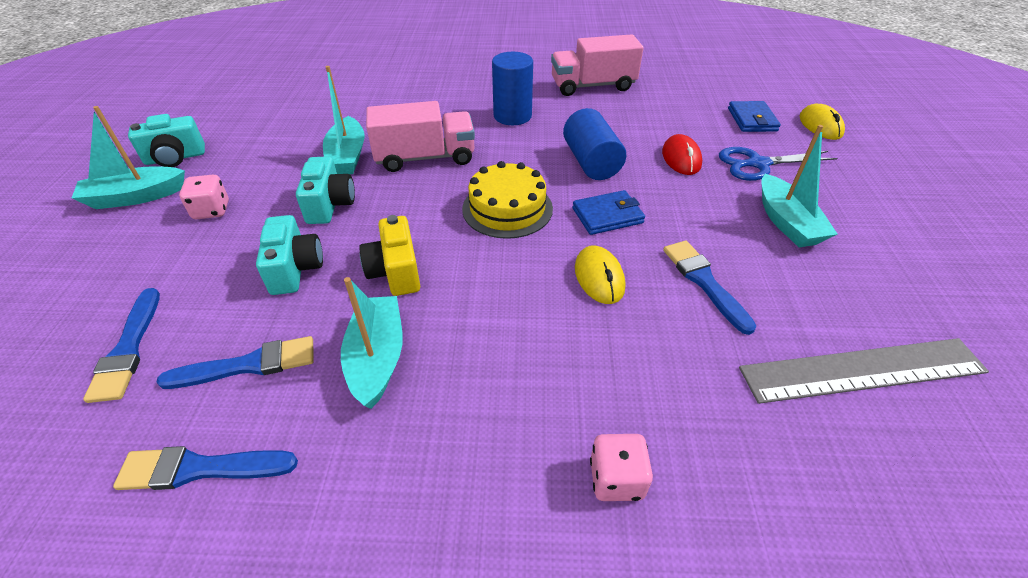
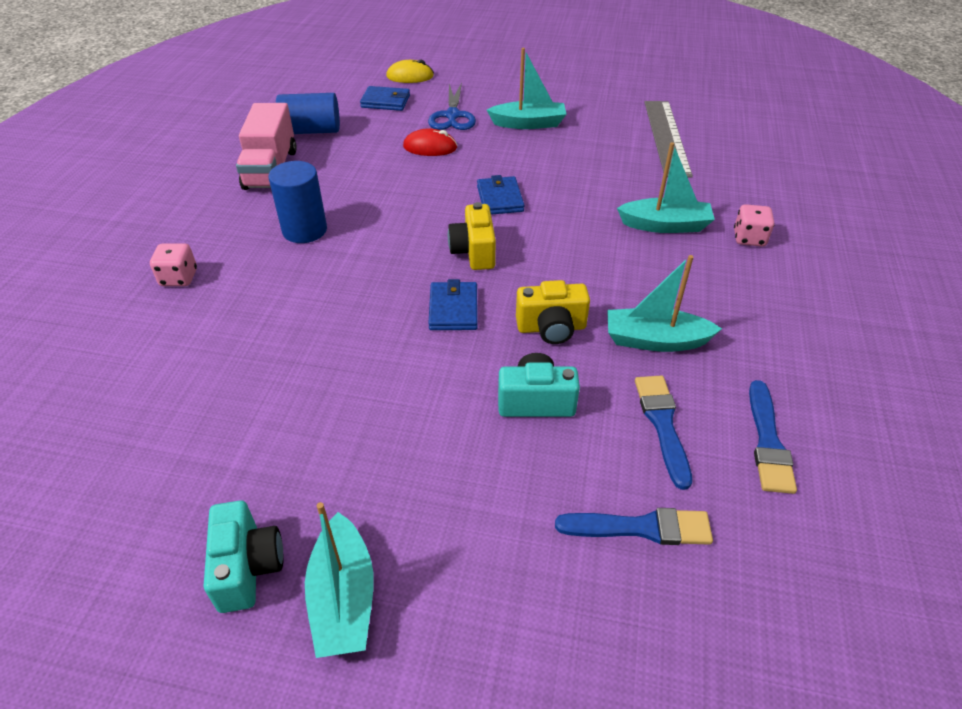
camera: 80 degrees left, 0 degrees up
pink dice [179,175,229,219] -> pink dice moved to [150,243,197,286]
turquoise camera [296,157,355,224] -> none
turquoise boat [323,66,365,174] -> turquoise boat moved to [617,142,715,233]
pink truck [366,101,475,172] -> none
yellow cake [462,161,553,239] -> yellow camera [448,202,496,270]
blue cylinder [563,108,626,180] -> blue cylinder moved to [276,93,340,134]
yellow mouse [575,246,625,304] -> none
blue brush [663,241,756,335] -> none
none -> blue wallet [428,279,478,330]

